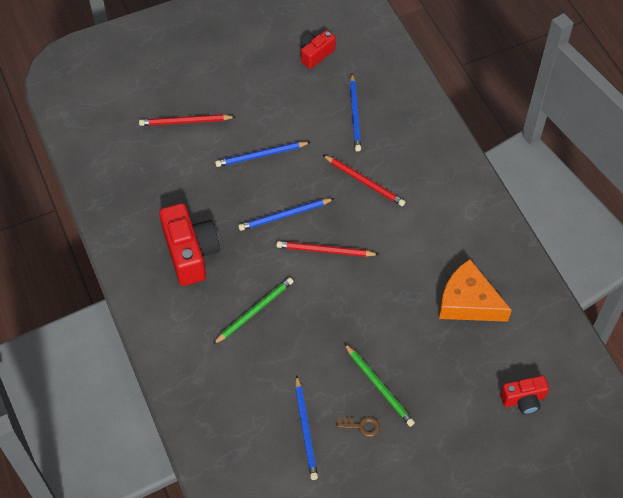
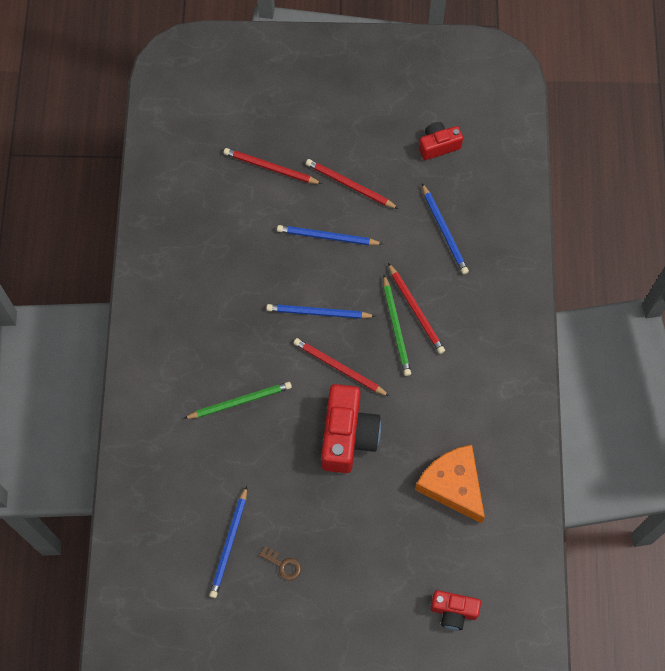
camera: 25 degrees right, 10 degrees up
red camera [159,203,220,286] -> red camera moved to [321,384,381,473]
green pencil [344,343,415,427] -> green pencil moved to [383,275,411,376]
blue pencil [350,74,361,151] -> blue pencil turned 45 degrees counterclockwise [422,183,469,274]
none -> red pencil [306,159,399,209]

